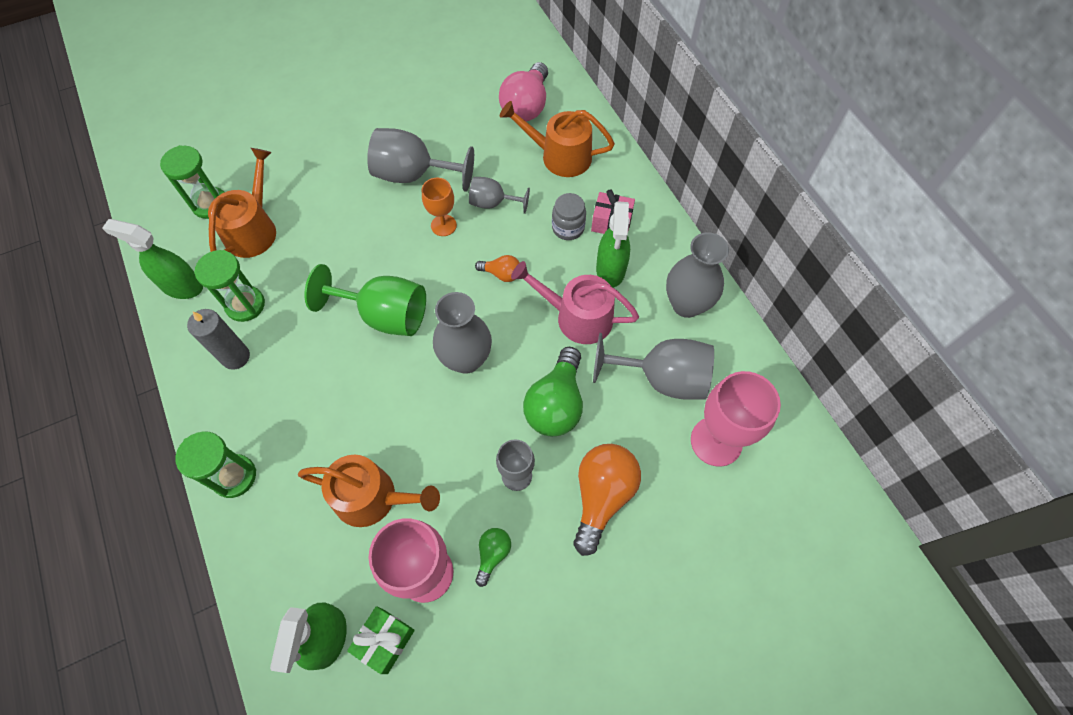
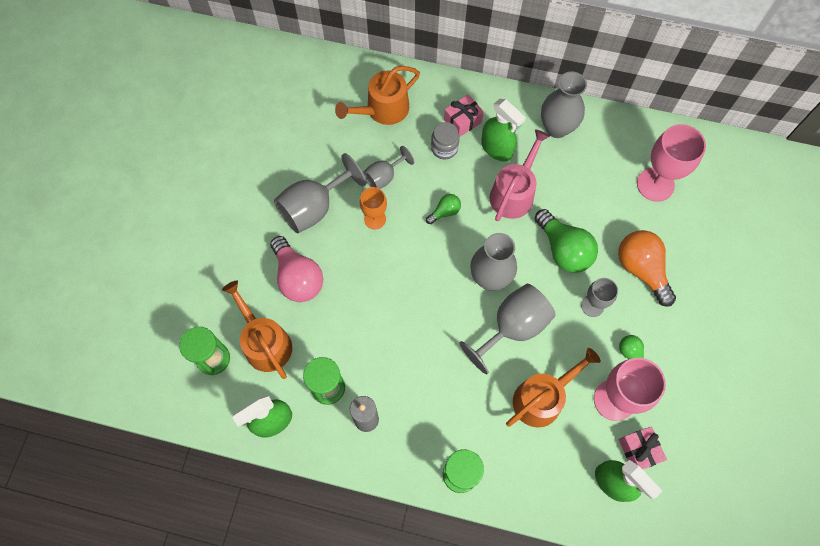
camera: 50 degrees left, 5 degrees up
green goblet [304,264,426,336] -> none
green gift [347,606,415,674] -> pink gift [619,426,667,470]
orange light bulb [475,255,520,282] -> green light bulb [426,194,461,224]
pink light bulb [499,62,548,122] -> pink light bulb moved to [270,236,323,302]
pink watering can [511,261,639,344] -> pink watering can turned 150 degrees clockwise [489,129,550,221]
grey goblet [593,333,714,400] -> grey goblet moved to [459,284,556,374]

